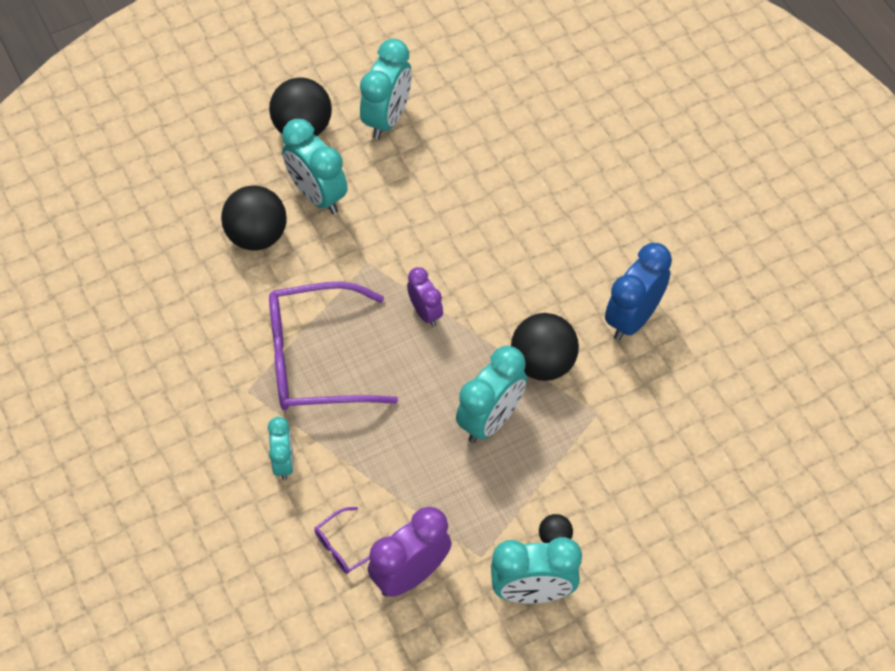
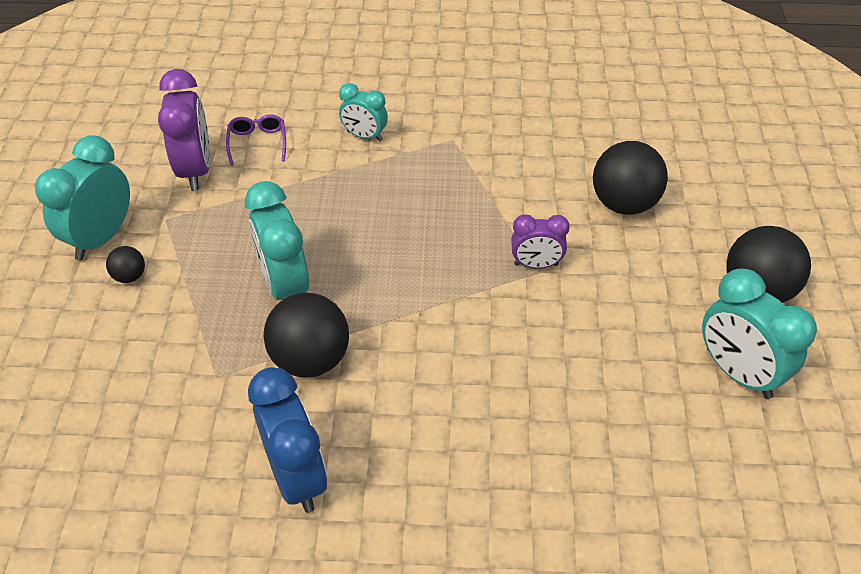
camera: 120 degrees right, 10 degrees down
purple glasses [269,281,398,410] -> none
turquoise clock [282,119,348,214] -> none
purple clock [407,267,443,327] -> purple clock moved to [511,214,570,269]

